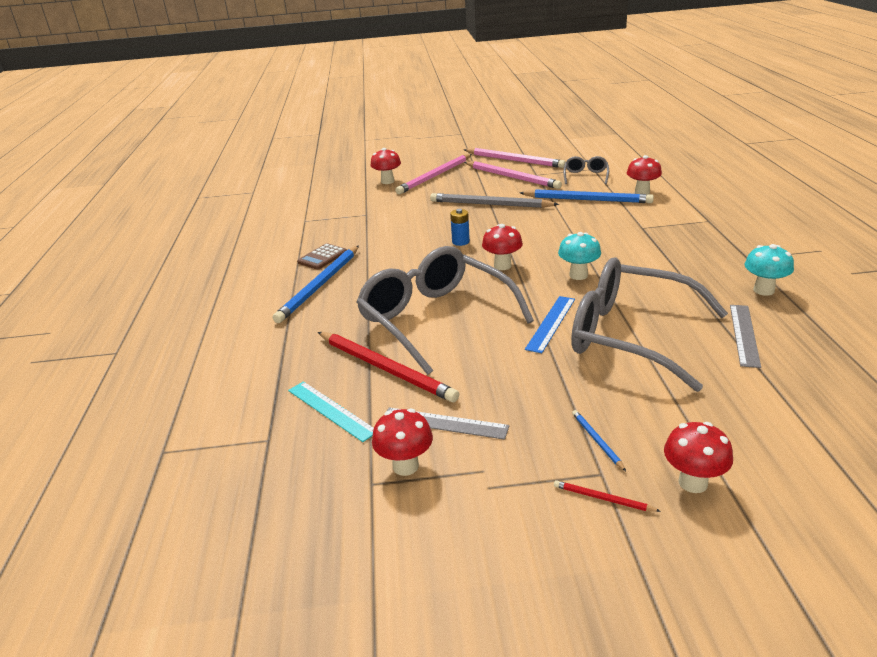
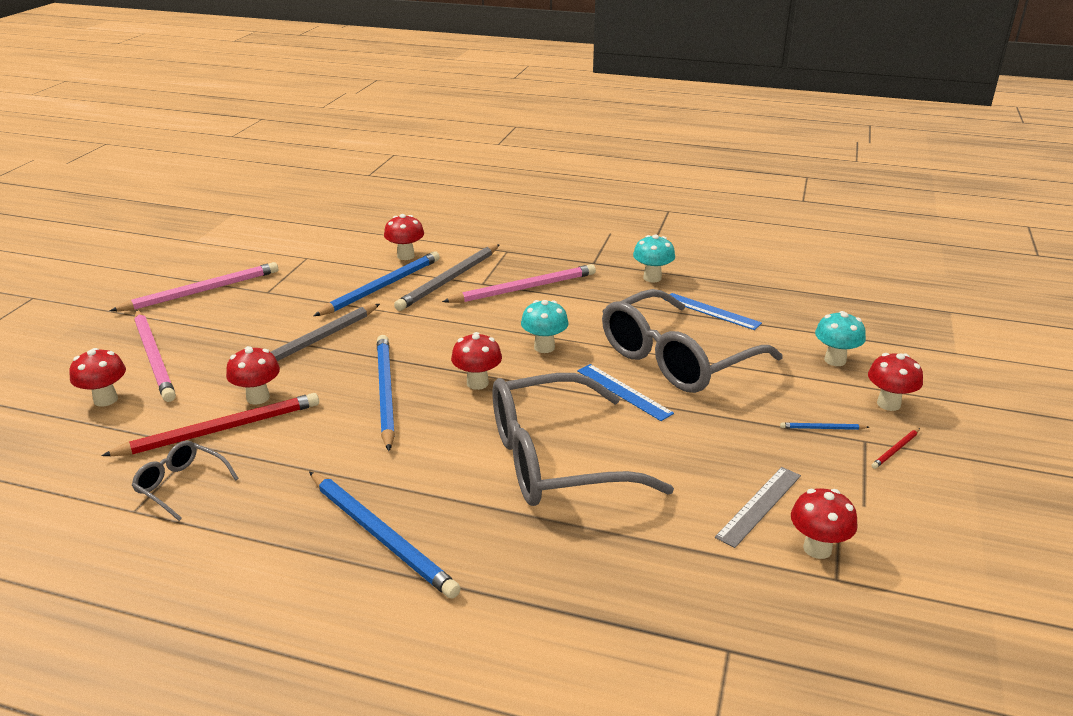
camera: 70 degrees left, 0 degrees up
turquoise ruler [288,381,374,442] -> none
brown calculator [297,243,347,270] -> none
red pencil [318,332,459,402] -> red pencil moved to [101,393,319,456]
blue battery [450,209,470,246] -> blue pencil [377,335,395,451]
pink pencil [464,161,562,189] -> pink pencil moved to [442,264,596,303]
grey glasses [563,156,609,184] -> grey glasses moved to [131,441,239,521]
grey ruler [730,305,761,368] -> blue ruler [664,293,762,330]
none -> red mushroom [226,346,280,405]
none -> grey pencil [394,244,500,311]
none -> turquoise mushroom [815,311,866,366]

